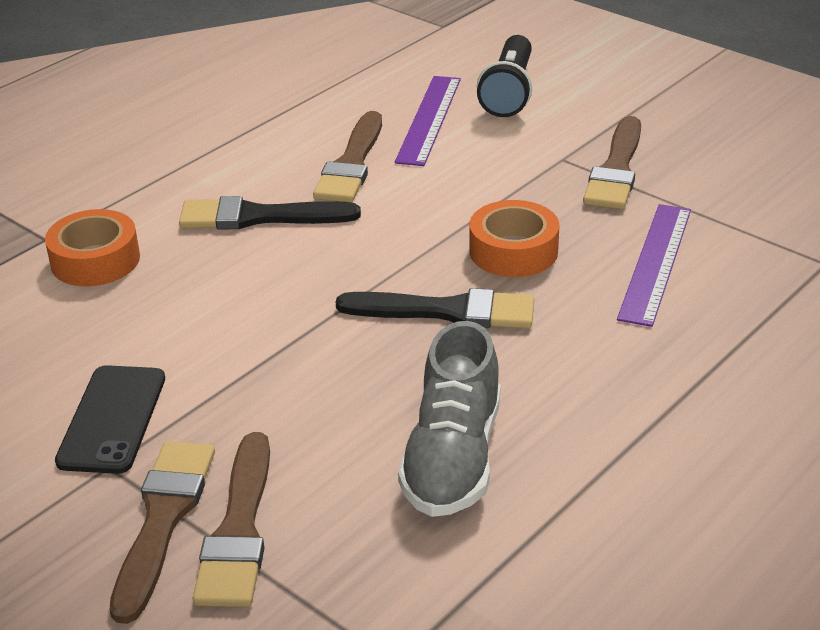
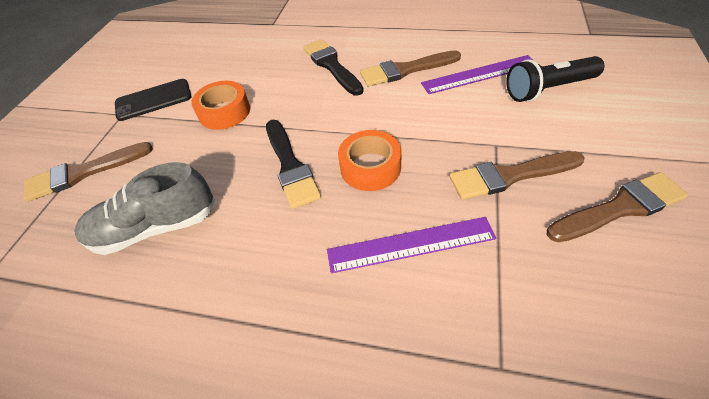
camera: 65 degrees right, 15 degrees up
orange tape [45,209,140,286] -> orange tape moved to [191,81,250,130]
brown brush [109,441,215,624] -> brown brush moved to [547,172,688,242]

